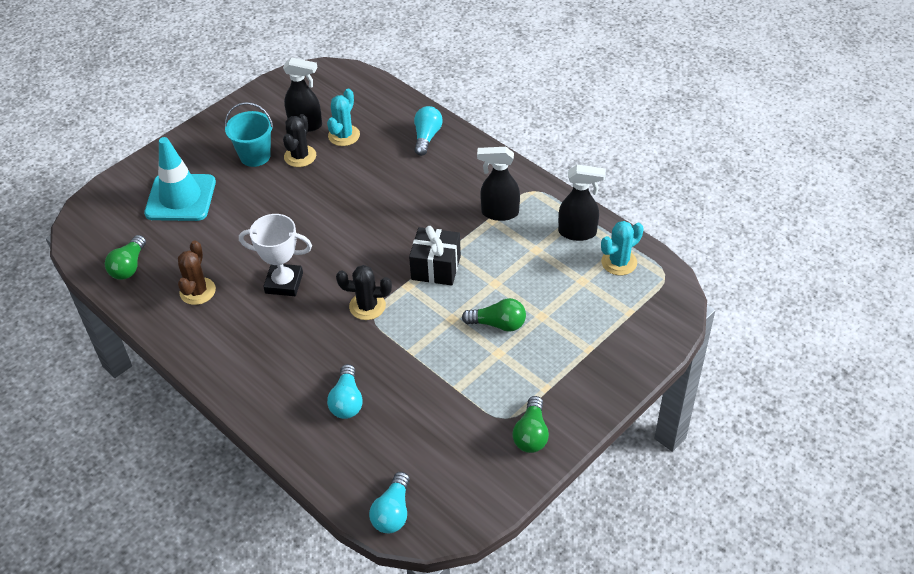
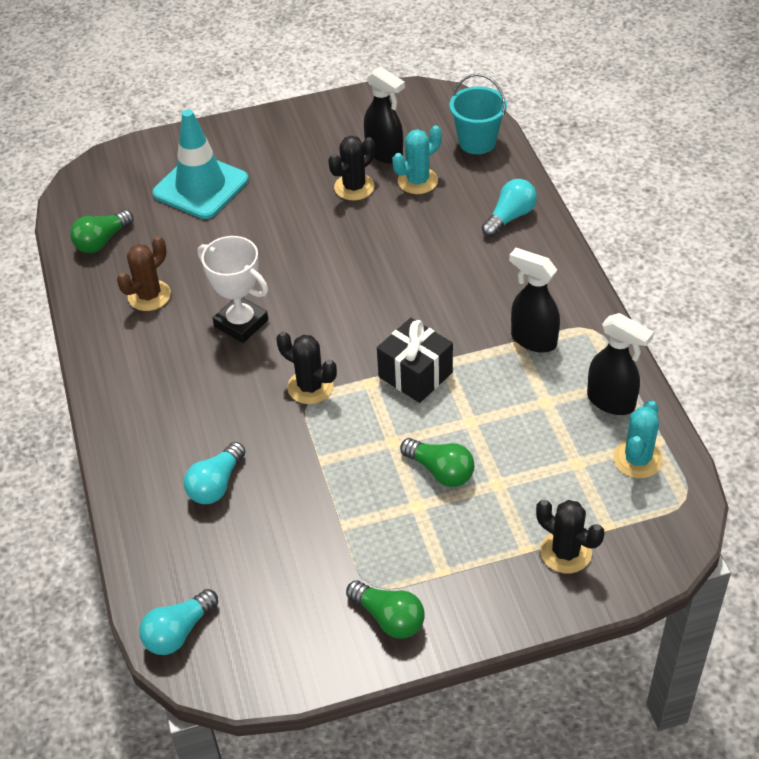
camera: 30 degrees right, 0 degrees up
turquoise bucket [225,102,273,167] -> turquoise bucket moved to [449,73,507,154]
green light bulb [512,396,549,453] -> green light bulb turned 90 degrees counterclockwise [346,580,424,639]
turquoise cactus [601,221,644,275] -> turquoise cactus turned 60 degrees counterclockwise [613,400,663,478]
none -> black cactus [536,500,604,573]

